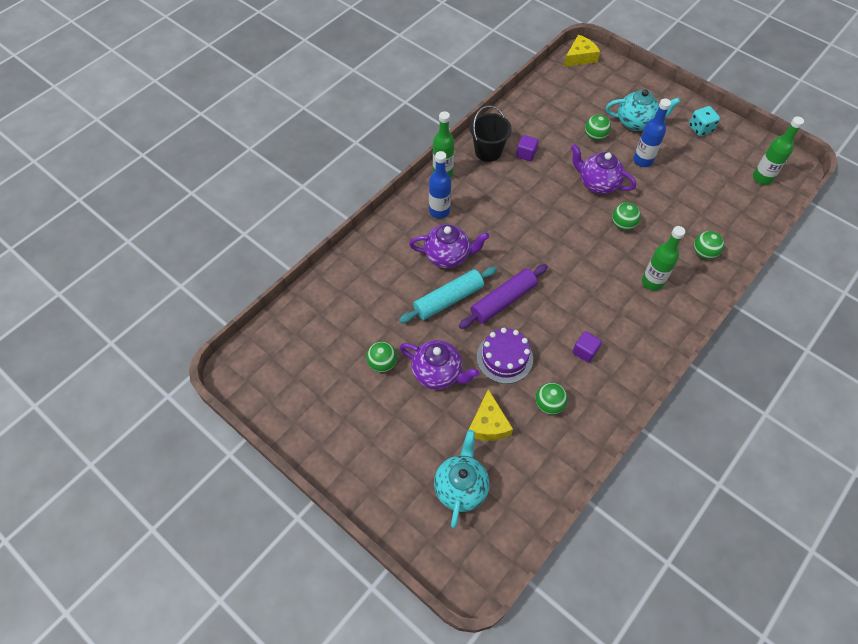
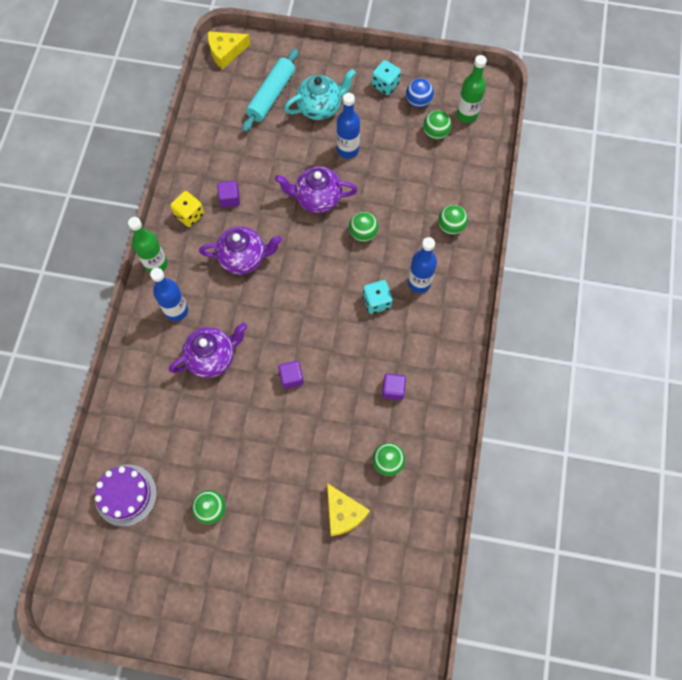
camera: 30 degrees left, 10 degrees up
turquoise rolling pin [399,267,497,323] -> turquoise rolling pin moved to [242,49,298,132]
purple teapot [399,340,480,390] -> purple teapot moved to [199,226,282,275]
turquoise teapot [434,430,490,528] -> none
purple rolling pin [459,264,548,329] -> purple cube [278,361,304,389]
black bucket [470,105,512,162] -> yellow dice [170,191,204,227]
purple cake [477,328,533,384] -> purple cake moved to [95,464,157,526]
yellow cheese [564,35,600,67] -> yellow cheese turned 135 degrees counterclockwise [208,31,250,70]
green ball [585,115,611,141] -> green ball moved to [423,110,452,140]
green bottle [642,226,685,291] -> blue bottle [408,237,437,293]
none -> turquoise dice [363,280,393,314]
none -> blue ball [406,79,434,108]

